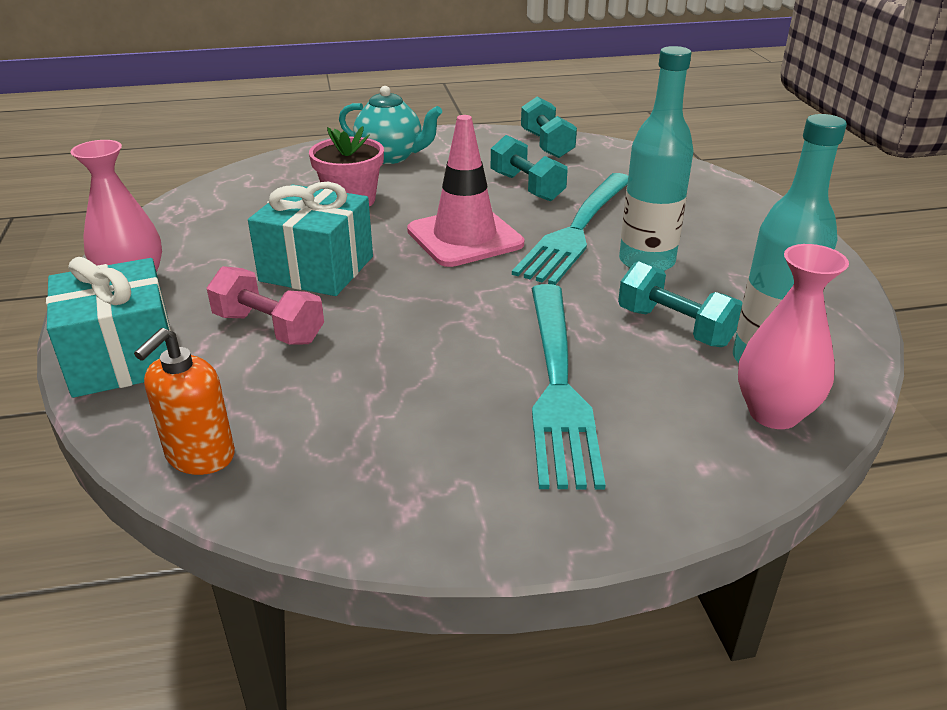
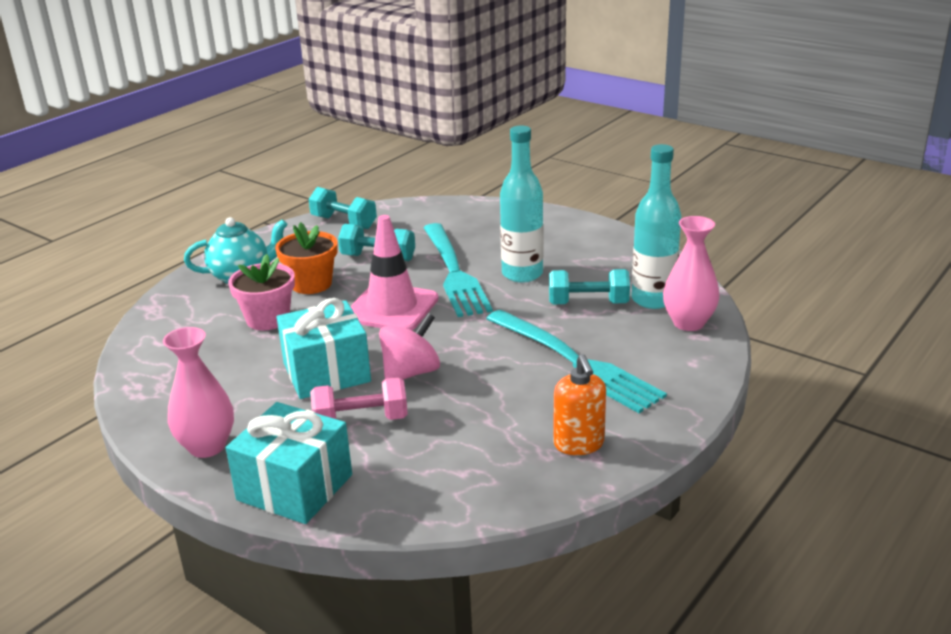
camera: 40 degrees left, 5 degrees down
orange soap dispenser [134,328,235,475] -> orange soap dispenser moved to [554,354,606,455]
none -> orange flower pot [275,222,338,294]
none -> pink spinning top [379,313,440,380]

